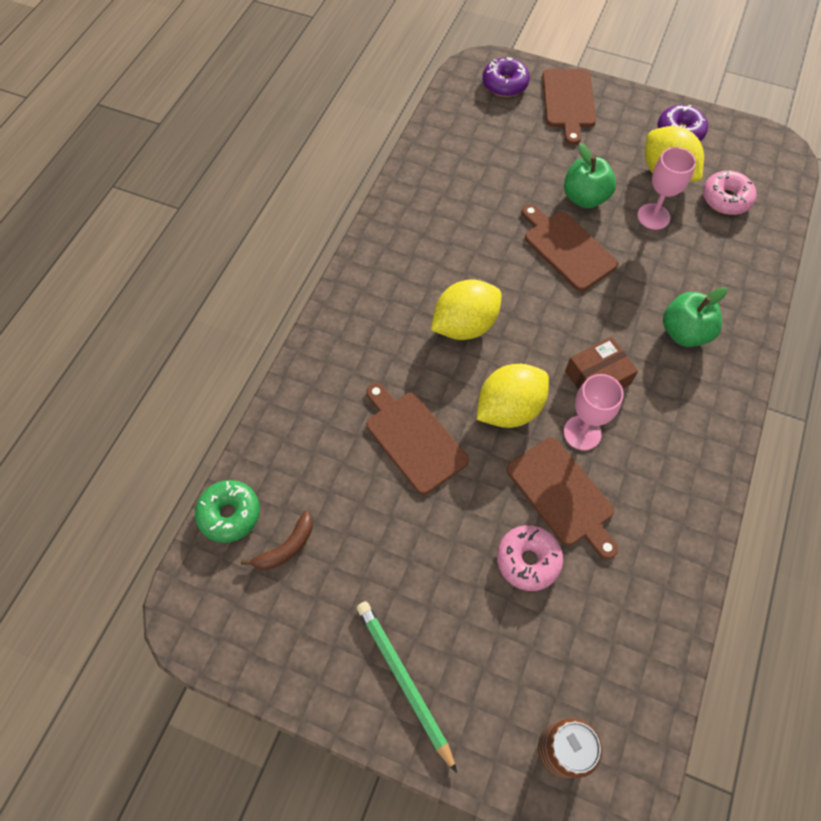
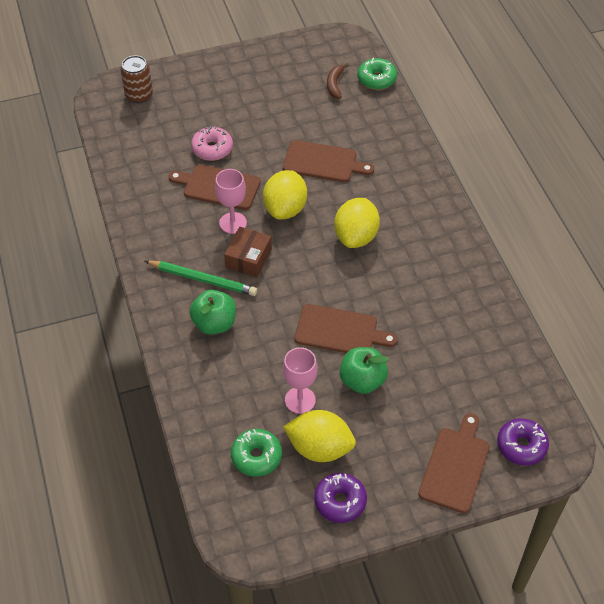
camera: 140 degrees right, 10 degrees down
green pencil [357,601,457,773] -> green pencil moved to [145,261,257,296]
brown cutting board [542,69,596,145] -> brown cutting board turned 60 degrees clockwise [418,413,490,513]
pink donut [703,170,756,215] -> green donut [231,429,282,477]

